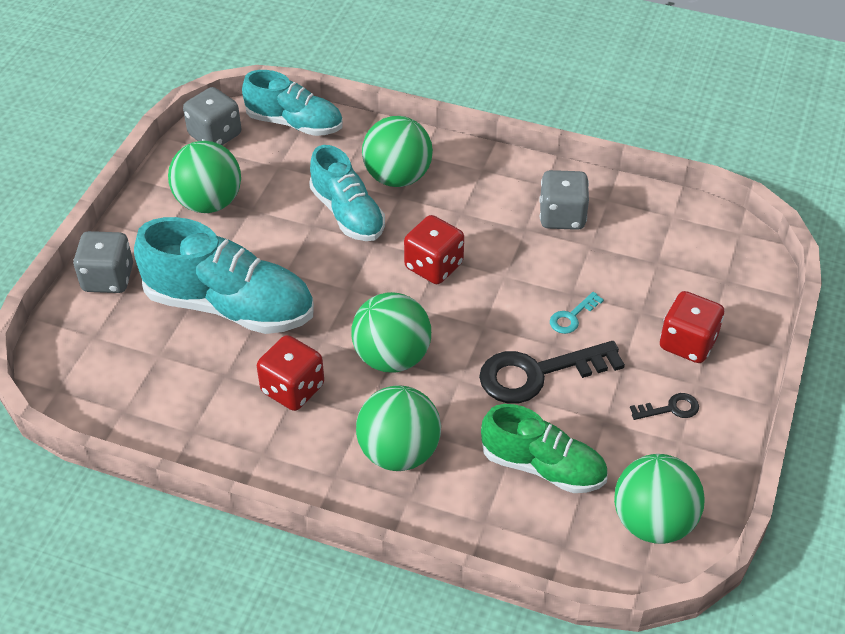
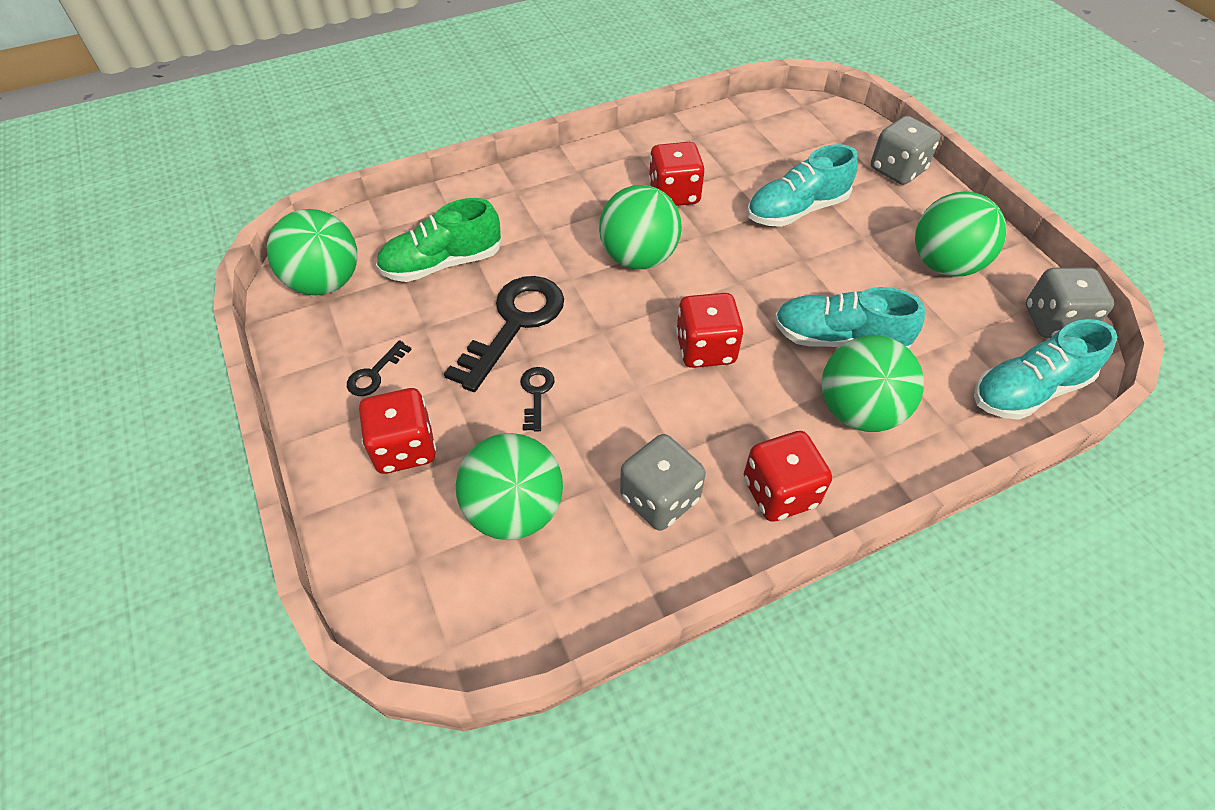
camera: 135 degrees right, 5 degrees up
turquoise shoe [134,217,314,334] -> turquoise shoe [747,144,858,227], size x0.65
green ball [356,385,441,471] -> green ball moved to [456,433,563,540]
turquoise key [550,292,604,334] -> black key [521,367,554,432]
none -> red dice [744,431,832,522]

